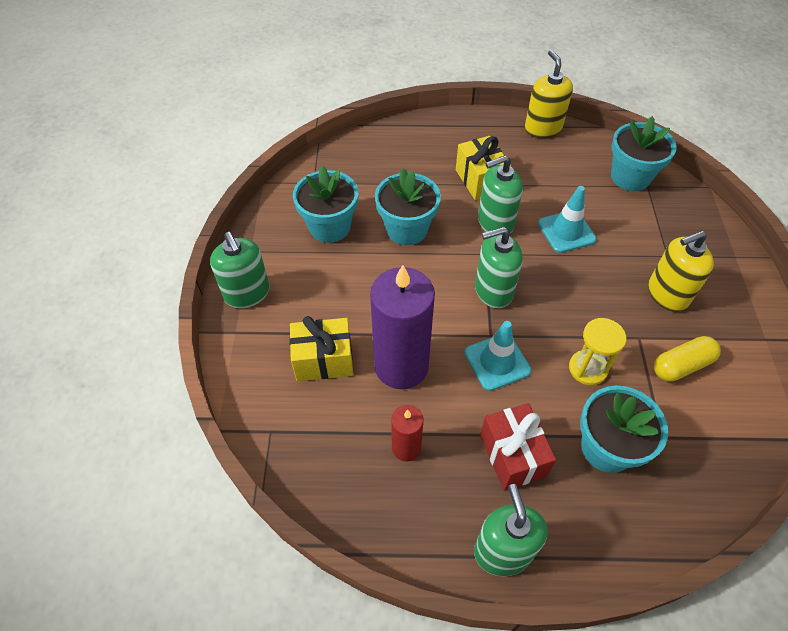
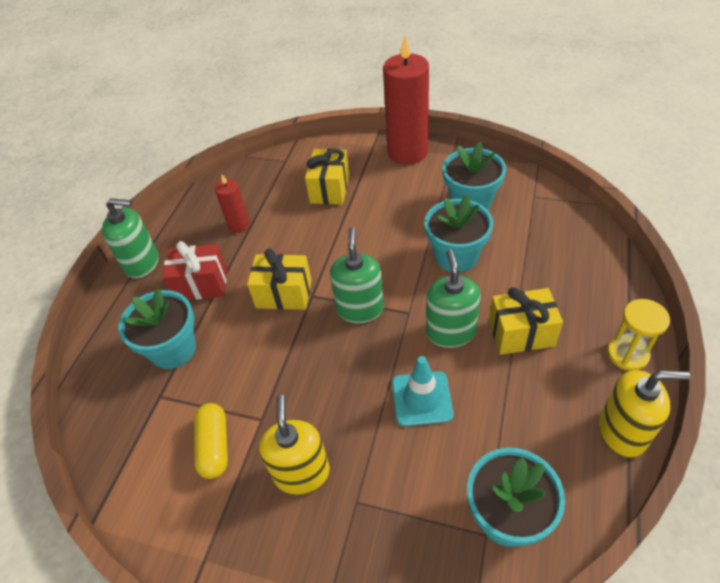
camera: 110 degrees right, 5 degrees down
green soap dispenser [210,232,270,308] -> red candle [383,36,429,164]
purple candle [370,265,435,389] -> none
turquoise traffic cone [464,321,531,391] -> yellow gift [247,249,312,310]
yellow hourglass [569,318,626,386] -> yellow hourglass moved to [607,299,670,371]

